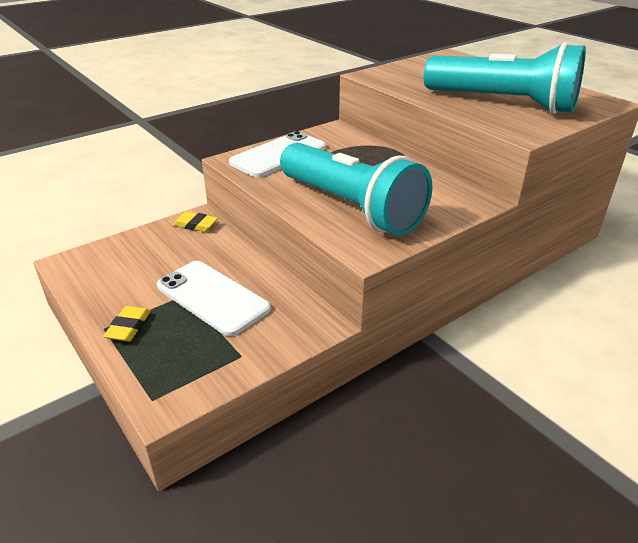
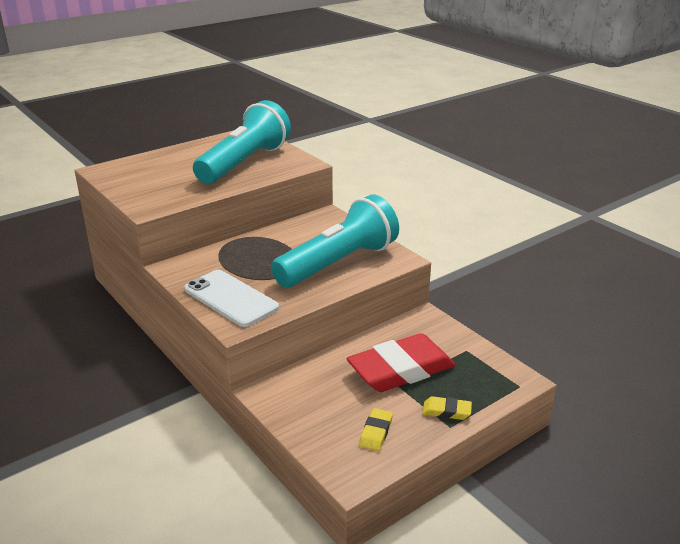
camera: 90 degrees left, 5 degrees down
white phone [157,261,271,336] -> red eraser [347,333,456,392]
yellow eraser [173,212,218,232] -> yellow eraser moved to [359,408,393,451]

